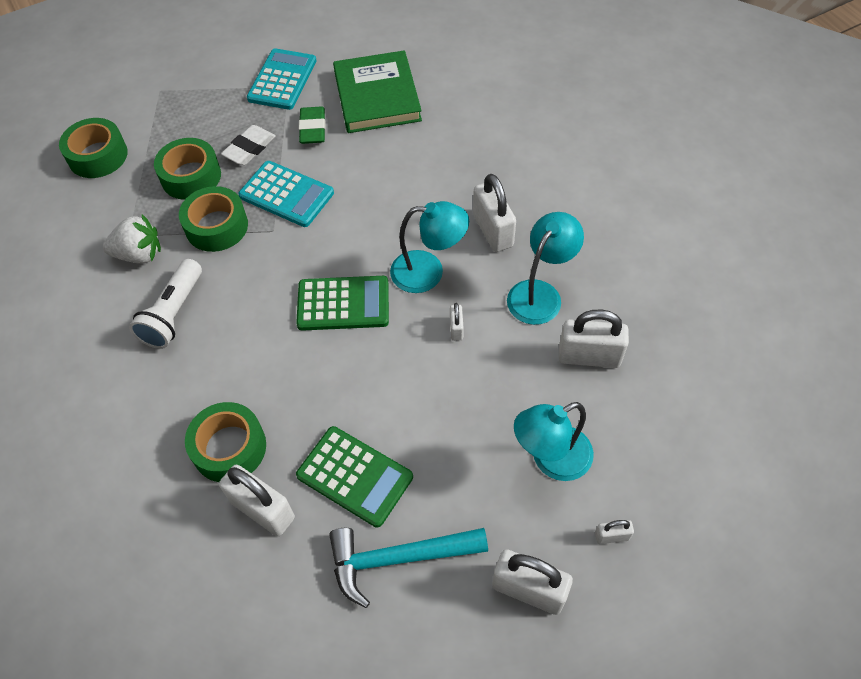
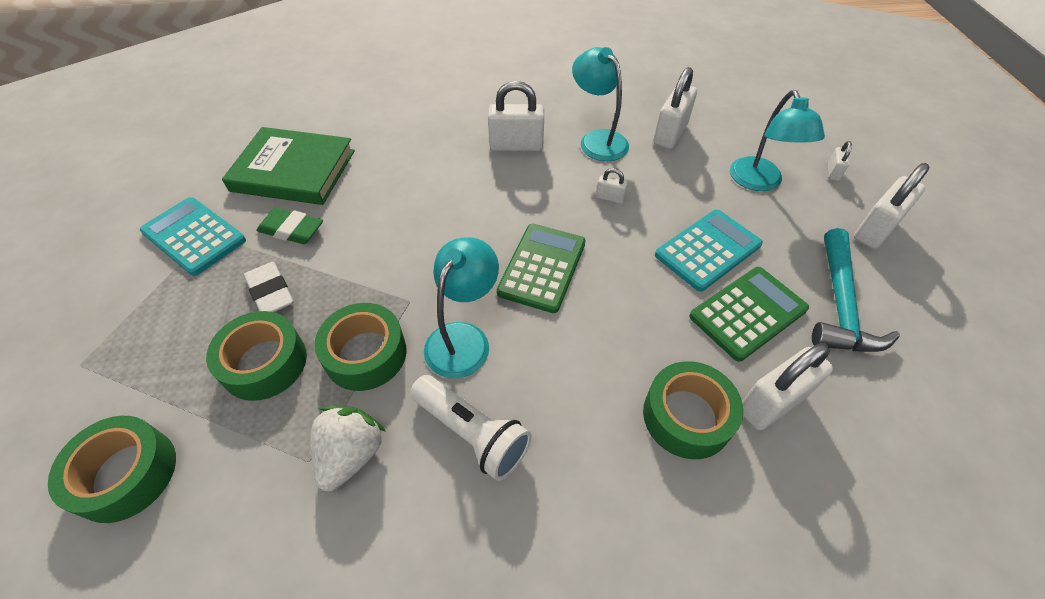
camera: 70 degrees left, 5 degrees down
turquoise calculator [238,161,334,227] -> turquoise calculator moved to [655,210,763,292]
turquoise lamp [390,201,469,293] -> turquoise lamp moved to [424,237,499,378]

